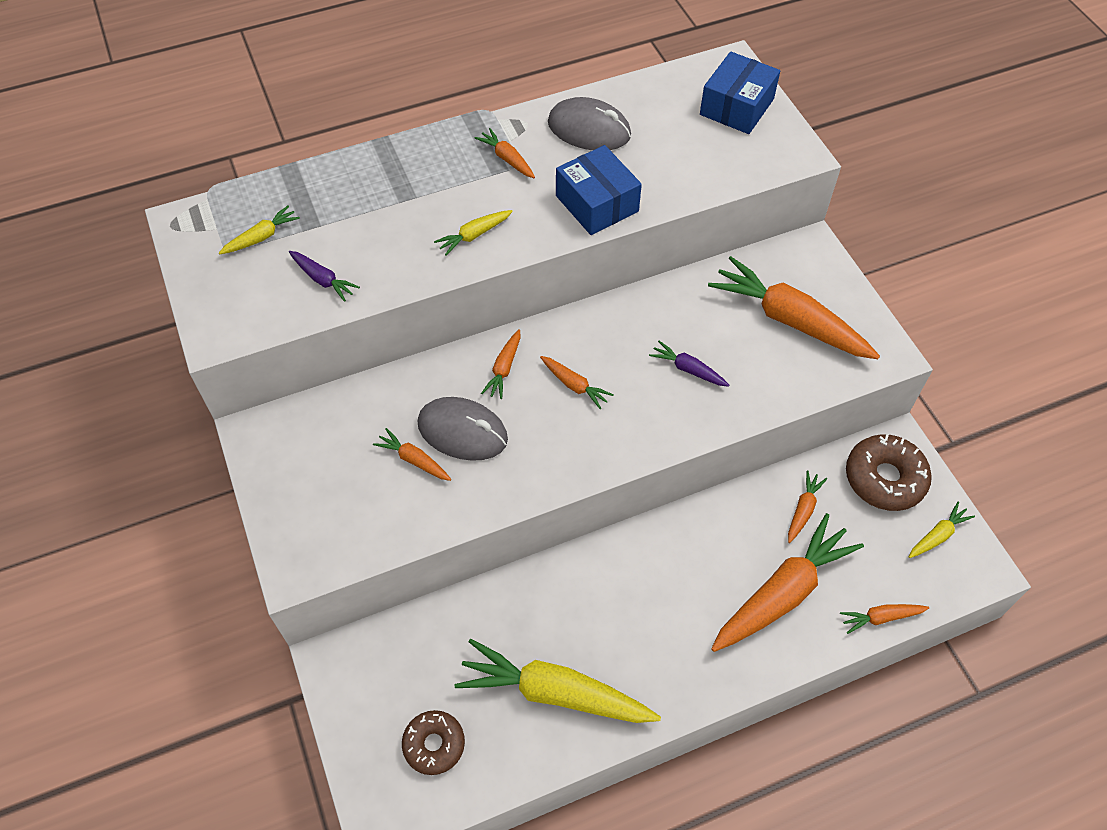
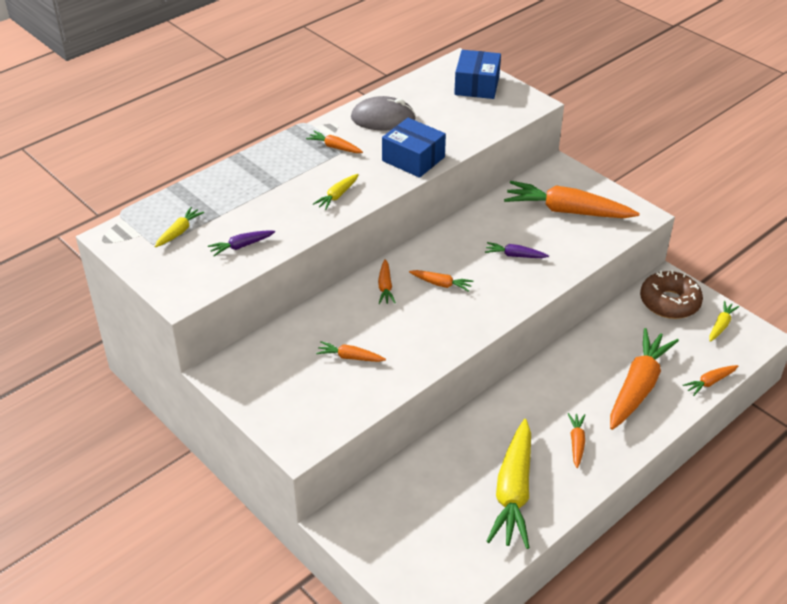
camera: 20 degrees left, 15 degrees down
purple carrot [289,251,360,302] -> purple carrot turned 135 degrees clockwise [208,230,275,256]
brown donut [402,710,465,775] -> none
grey mouse [418,397,508,461] -> none
yellow carrot [455,639,661,723] -> yellow carrot turned 75 degrees counterclockwise [486,419,531,549]
orange carrot [788,470,827,543] -> orange carrot moved to [568,413,585,468]

